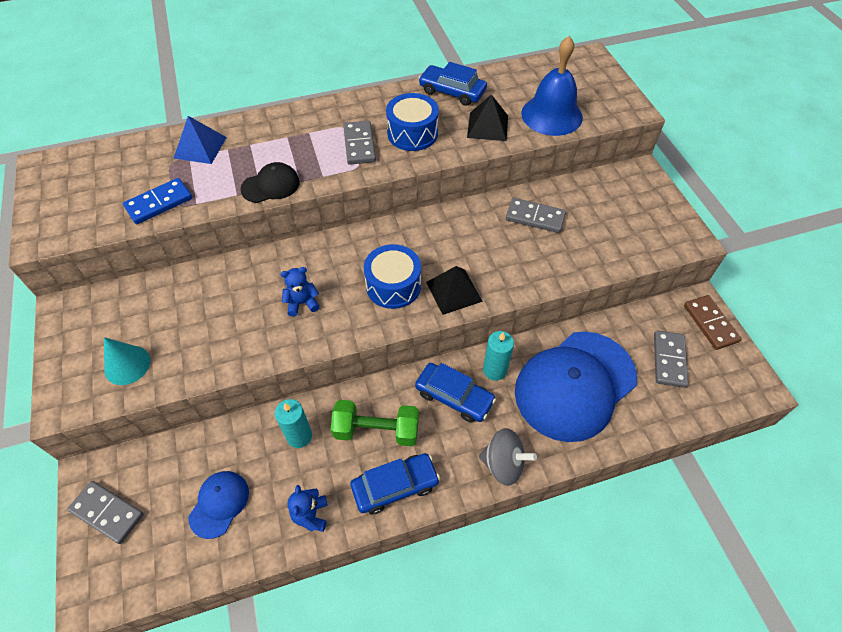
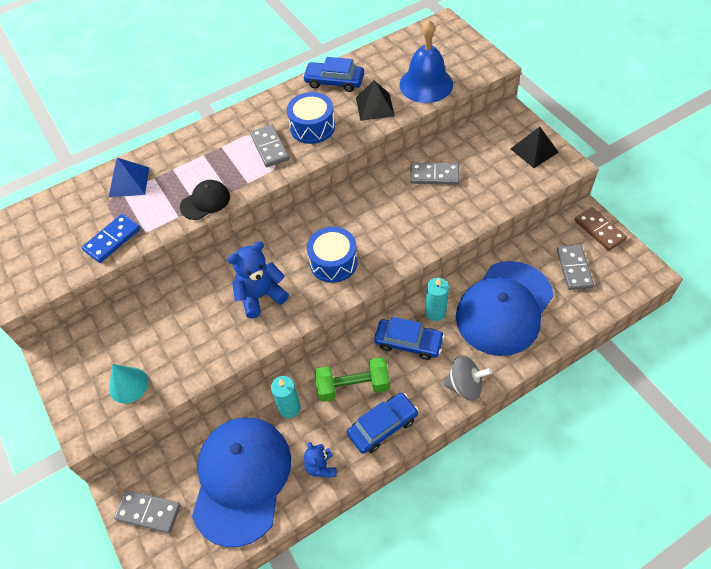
camera: 10 degrees left, 0 degrees up
blue cap [188,471,249,539] -> blue cap [192,418,291,547], size x2.20
blue teddy bear [281,267,320,317] -> blue teddy bear [227,241,289,319], size x1.67
black pyramid [426,266,483,315] -> black pyramid moved to [511,127,559,168]

